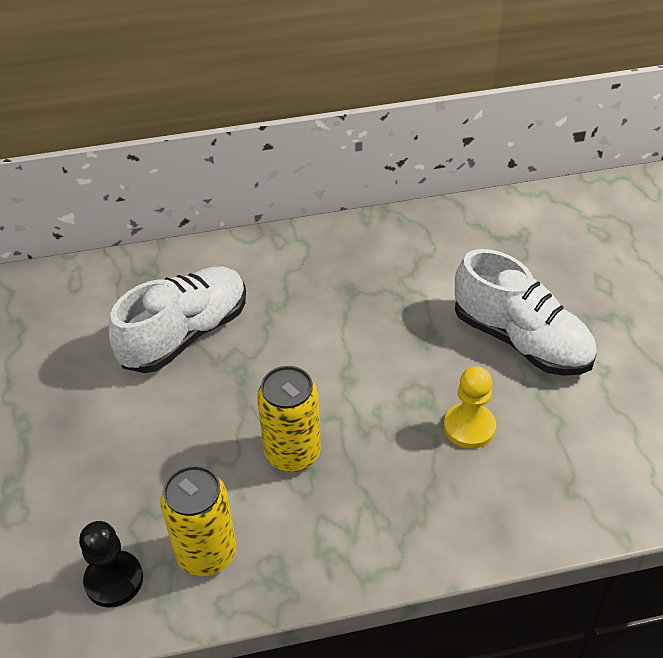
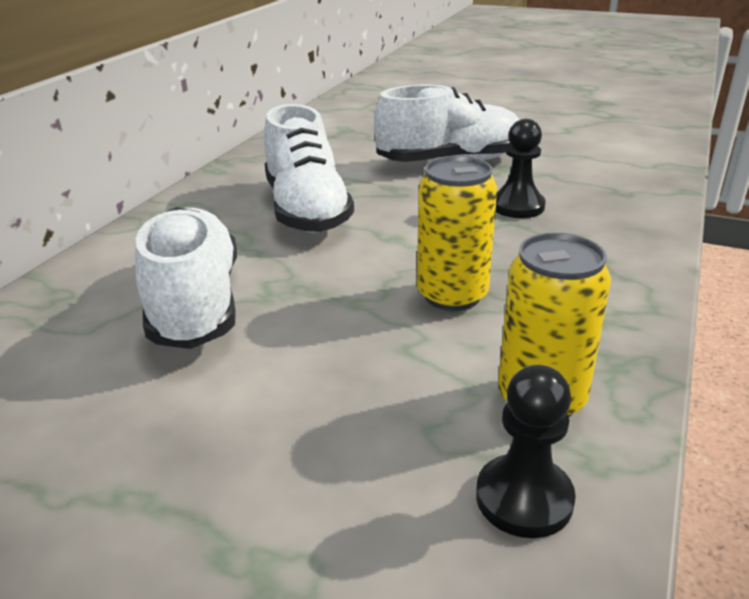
camera: 55 degrees left, 15 degrees down
yellow pawn [444,366,496,449] -> black pawn [495,119,546,218]
none -> white shoe [264,104,354,233]

